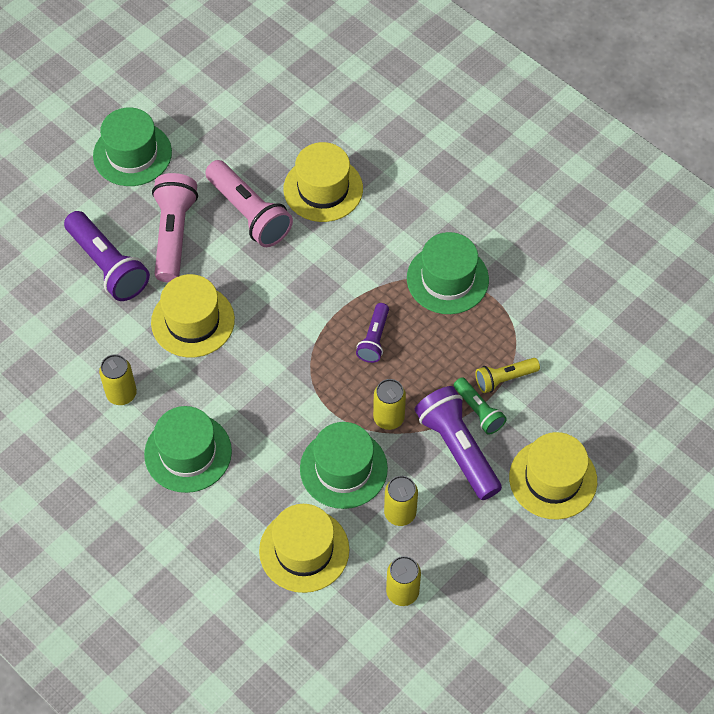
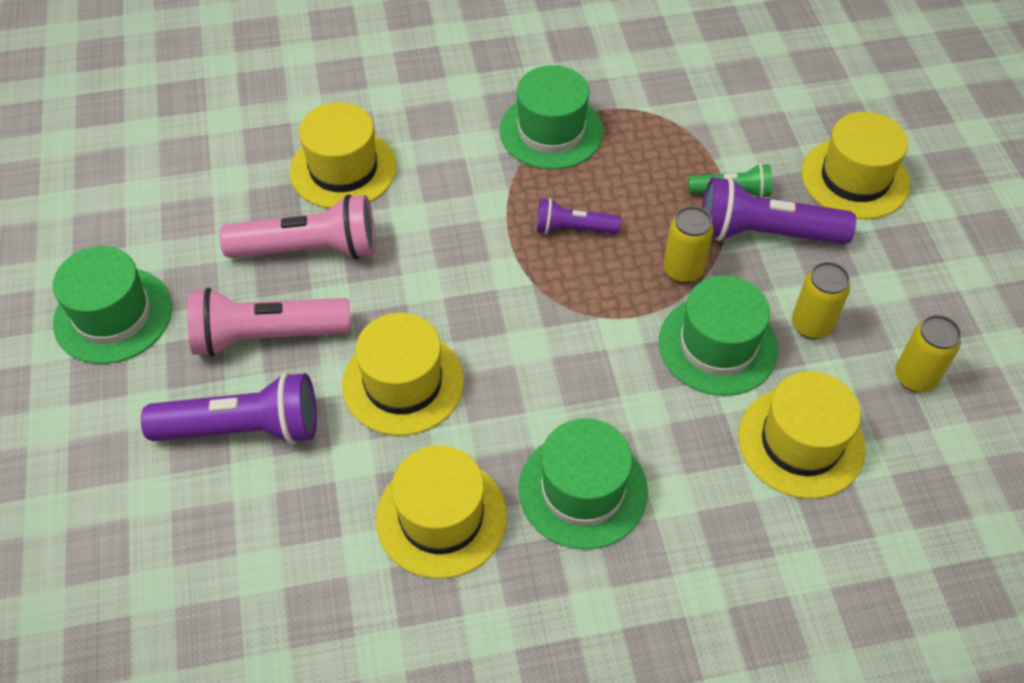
camera: 55 degrees left, 5 degrees down
yellow can [99,354,137,405] -> yellow hat [376,446,507,578]
pink flashlight [152,173,198,283] -> pink flashlight turned 45 degrees counterclockwise [187,288,351,357]
purple flashlight [356,303,389,363] -> purple flashlight turned 135 degrees clockwise [537,198,621,234]
yellow flashlight [475,358,540,393] -> none

